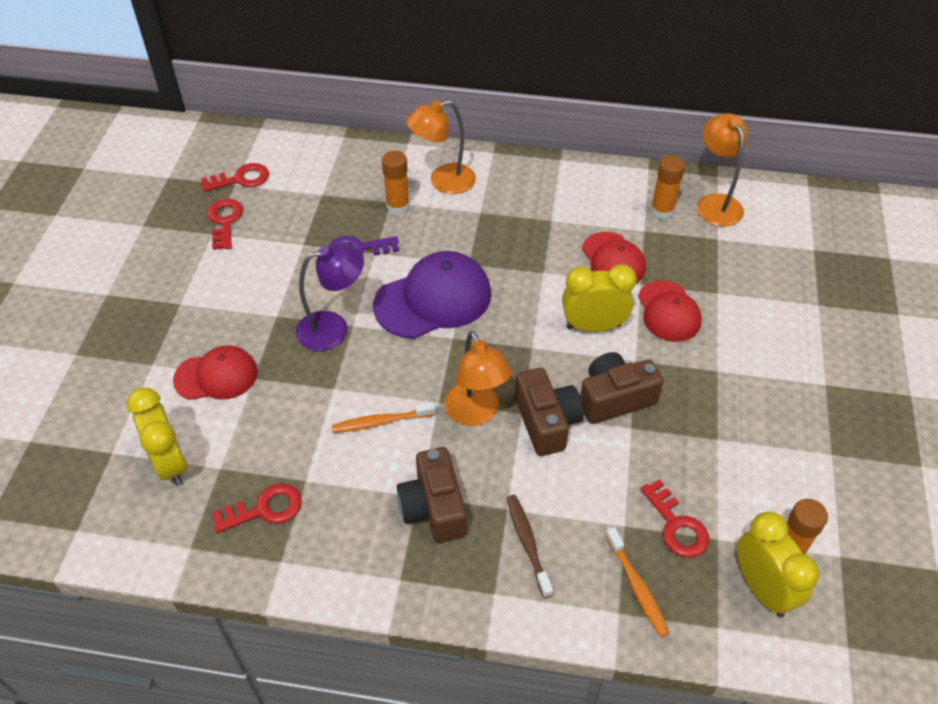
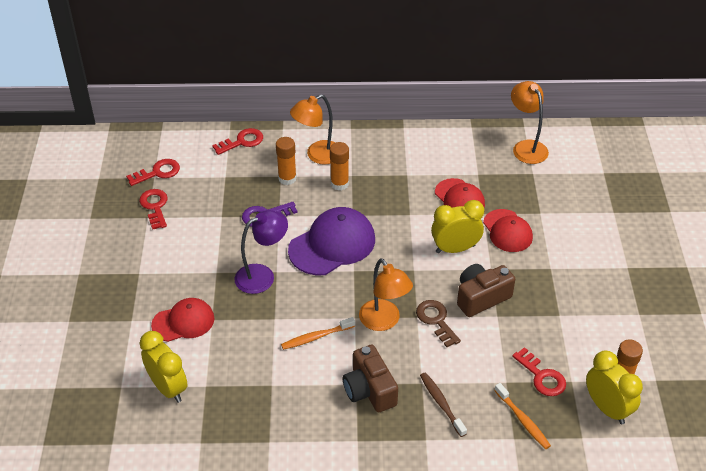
camera: 10 degrees left, 5 degrees down
red key [212,483,302,533] -> red key moved to [212,128,263,155]
brown camera [515,368,584,456] -> brown key [416,300,461,347]
orange glue stick [650,155,685,219] -> orange glue stick moved to [330,142,349,190]

